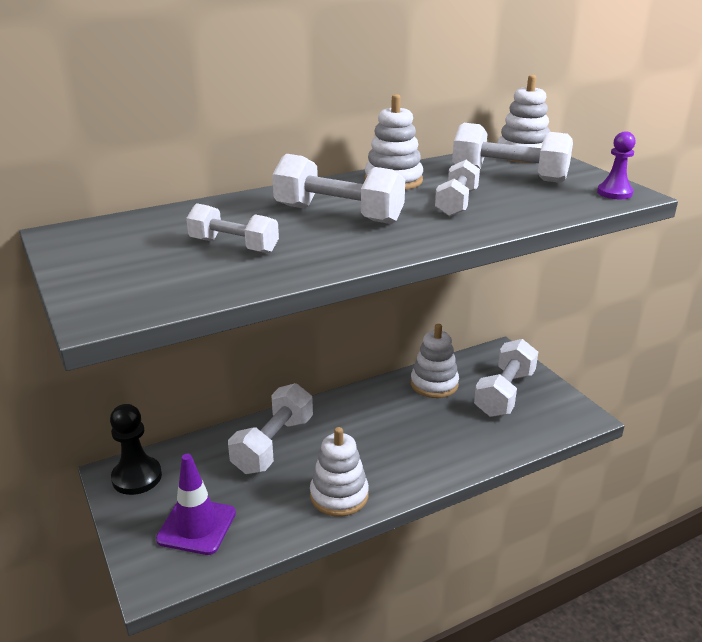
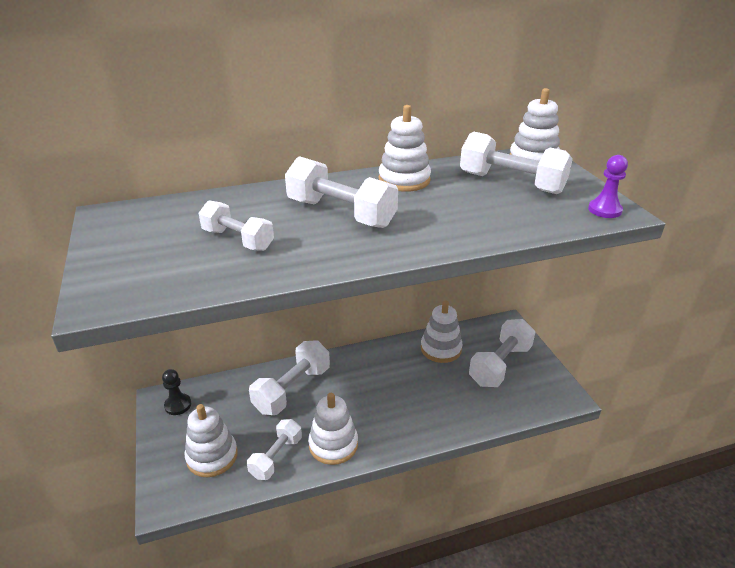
camera: 10 degrees right, 5 degrees up
black pawn [110,404,162,495] -> black pawn [162,369,191,415], size x0.66
purple traffic cone [156,454,236,555] -> white stacking toy [185,404,238,477]
white dumbbell [435,160,480,216] -> white dumbbell moved to [247,419,302,480]

